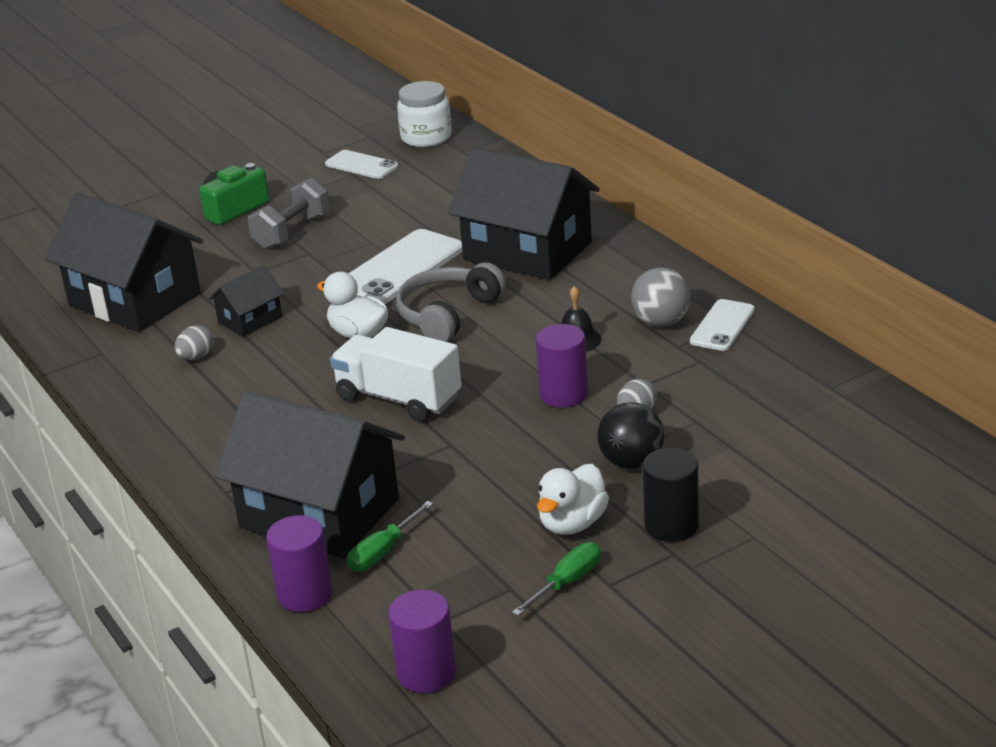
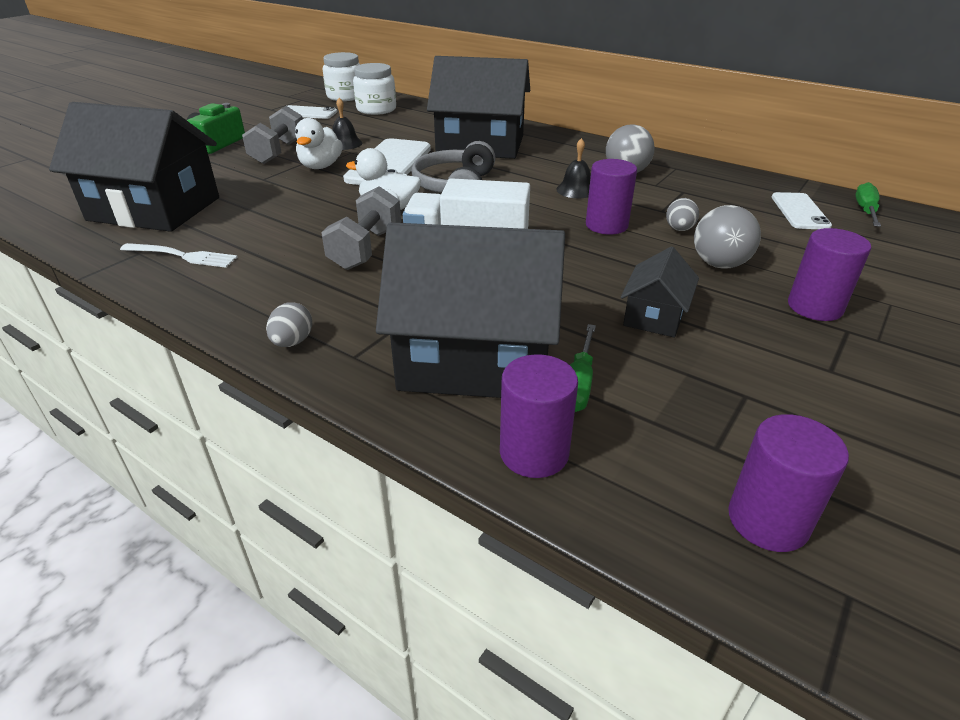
camera: 25 degrees left, 5 degrees up
grey egg [175,325,214,360] -> grey egg moved to [266,302,313,347]
black house [208,265,284,337] -> black house moved to [621,246,699,338]
green screwdriver [512,542,601,616] -> green screwdriver moved to [855,182,881,227]
white duck [537,464,609,535] -> white duck moved to [295,118,343,169]
black ball [597,402,664,469] -> grey ball [694,205,761,269]
black cylinder [643,448,699,542] -> purple cylinder [788,228,871,321]
white phone [690,299,755,351] -> white phone moved to [772,192,832,229]
none -> white fork [120,243,238,268]
none -> grey dumbbell [321,186,401,270]
none -> black bell [332,98,362,150]
none -> white jar [353,63,396,115]

